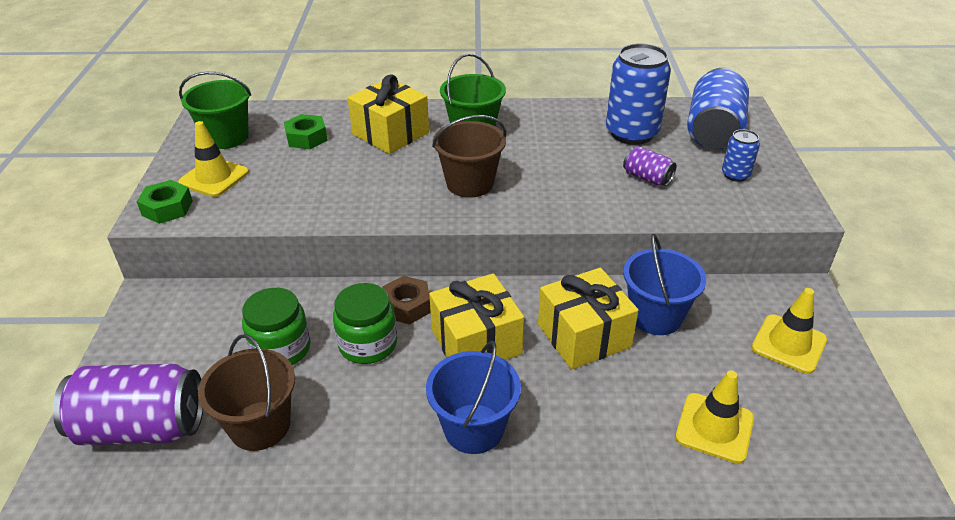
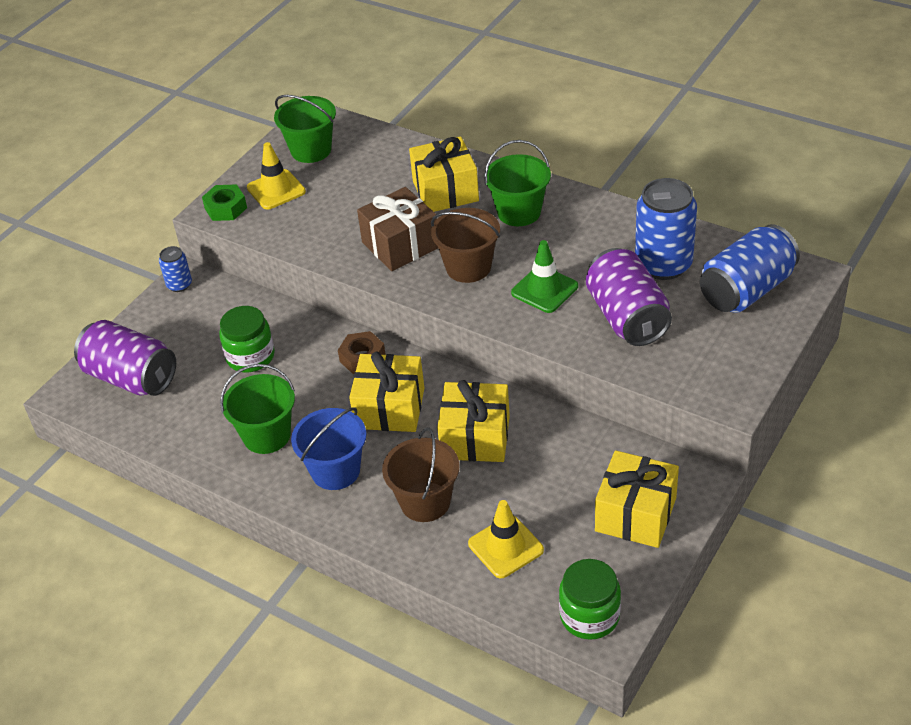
camera: 35 degrees right, 5 degrees up
brown bucket [198,334,295,451] -> brown bucket moved to [382,427,459,522]
green nut [284,114,328,149] -> none
green jar [333,283,397,364] -> green jar moved to [559,559,621,640]
purple can [623,146,676,186] -> purple can [586,248,672,346], size x2.02
blue bucket [623,234,706,335] -> none
blue can [722,129,760,182] -> blue can moved to [159,246,192,292]
yellow traffic cone [751,288,827,374] -> yellow gift [595,450,679,548]
none -> green bucket [220,364,295,454]
none -> brown gift [357,187,438,271]
none -> green traffic cone [511,240,578,313]

